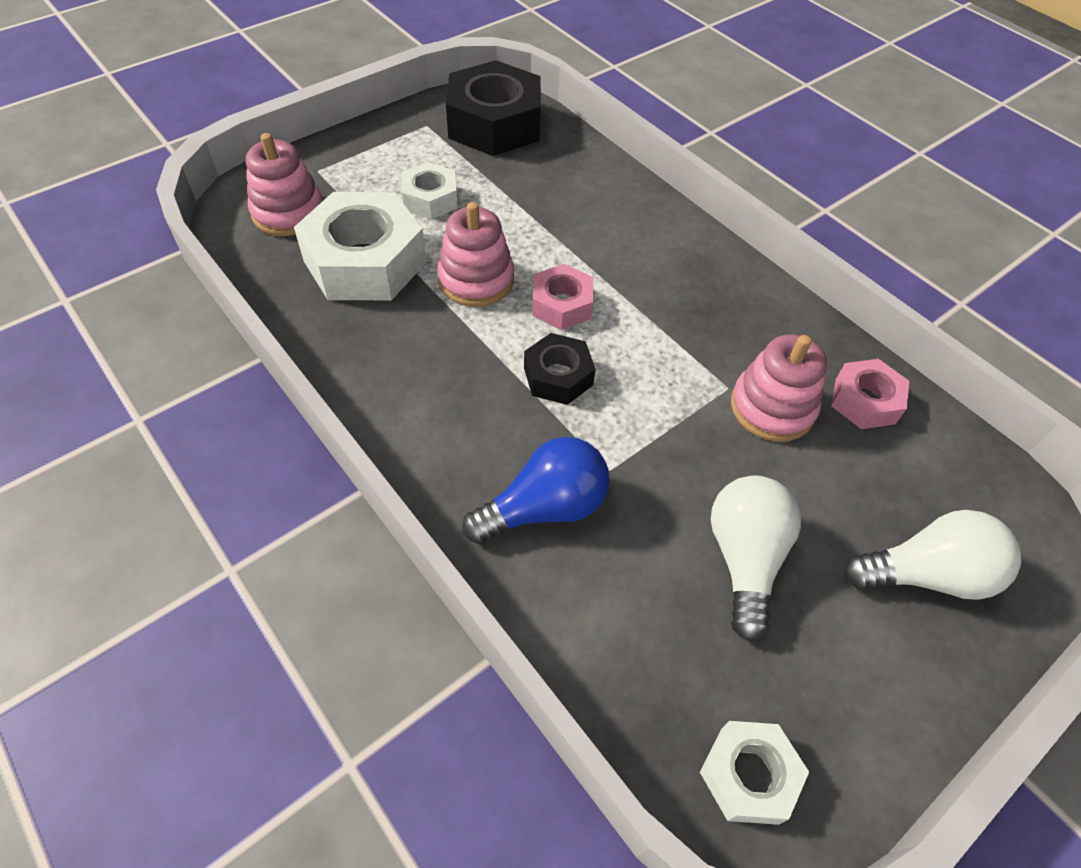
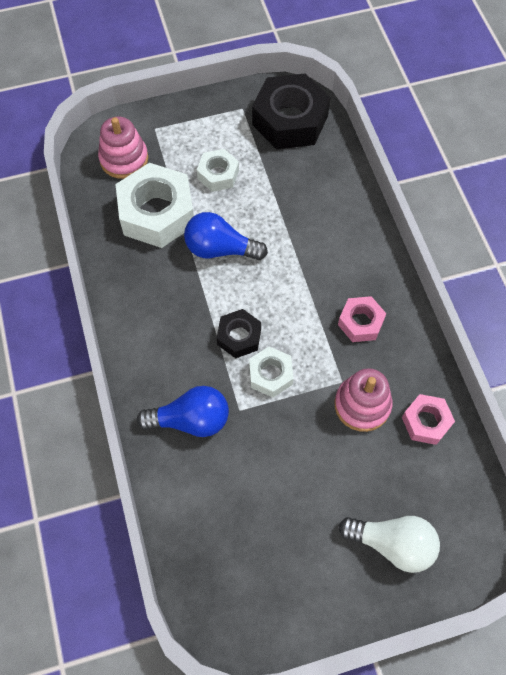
camera: 25 degrees right, 10 degrees up
pink stacking toy [437,202,514,307] -> blue light bulb [184,212,268,260]
pink nut [532,264,593,330] -> pink nut moved to [338,296,387,342]
white nut [700,721,809,825] -> white nut moved to [249,346,294,397]
white light bulb [711,476,801,642] -> none

